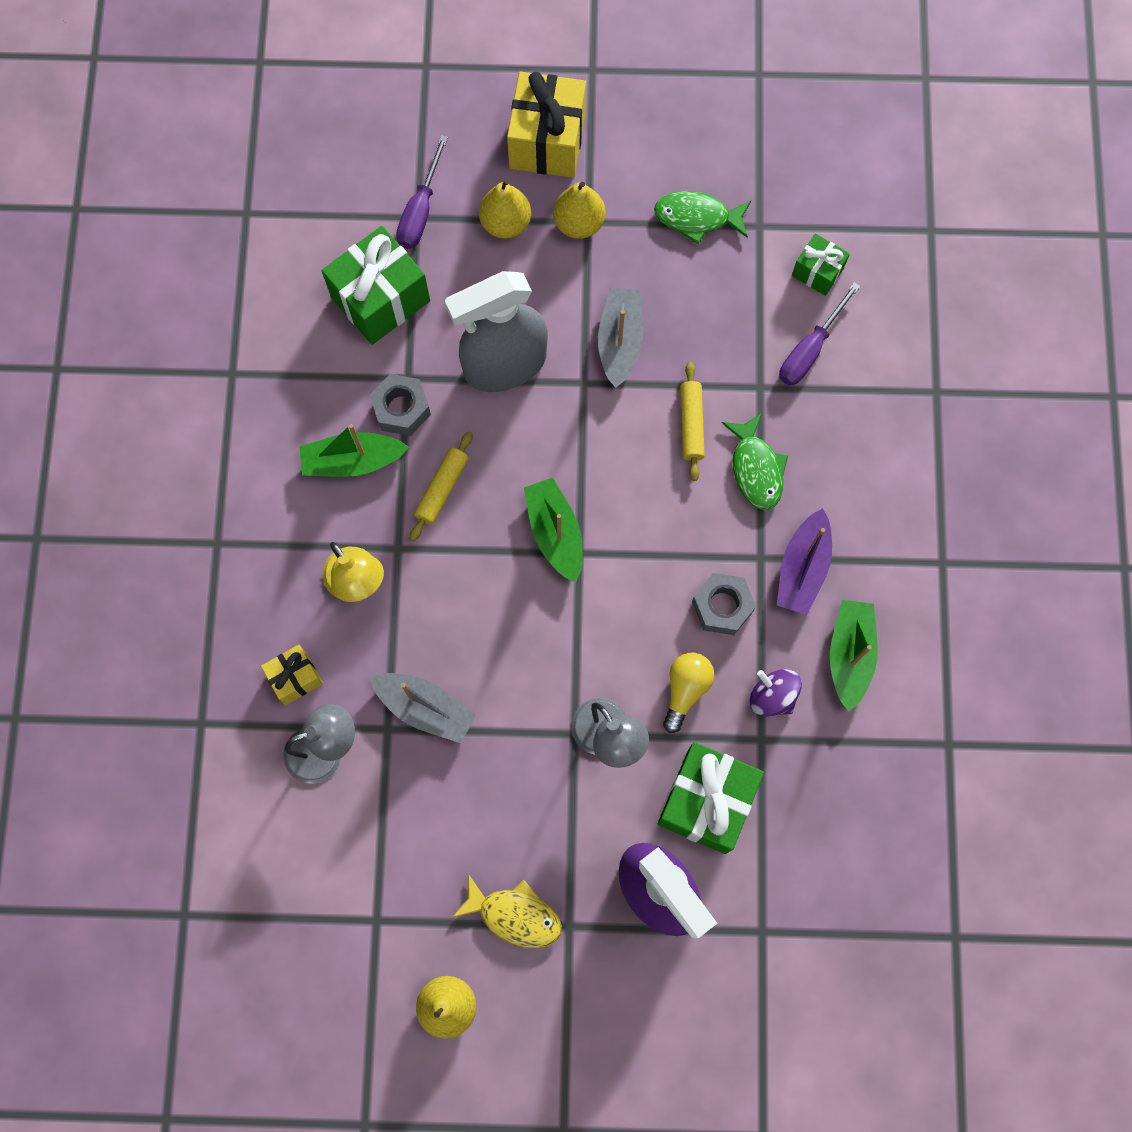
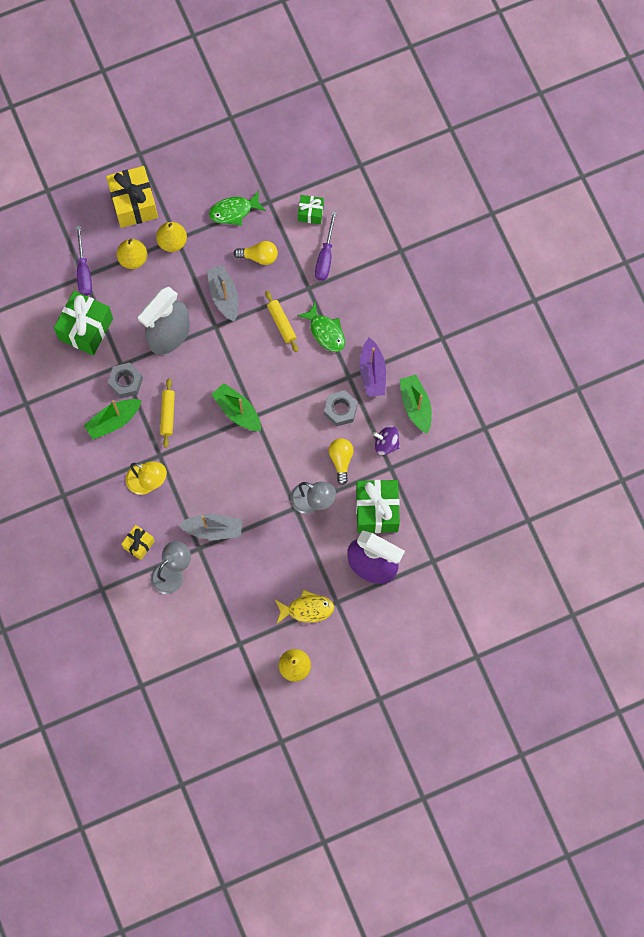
camera: 25 degrees left, 0 degrees up
none -> yellow light bulb [234,241,278,265]

